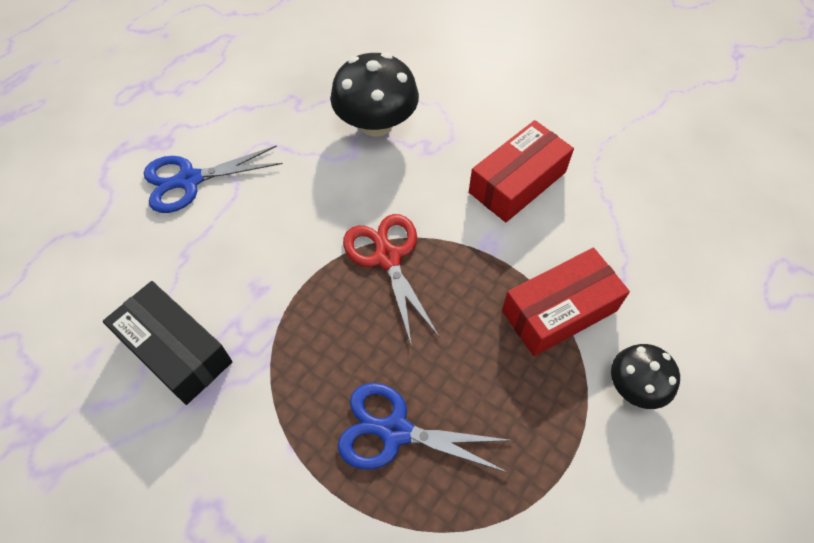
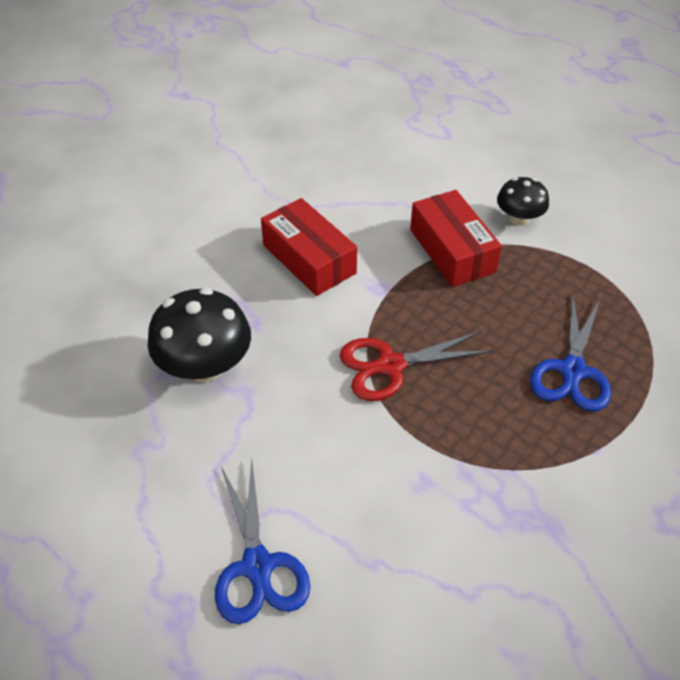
camera: 85 degrees left, 10 degrees down
black box [103,281,232,405] -> none

